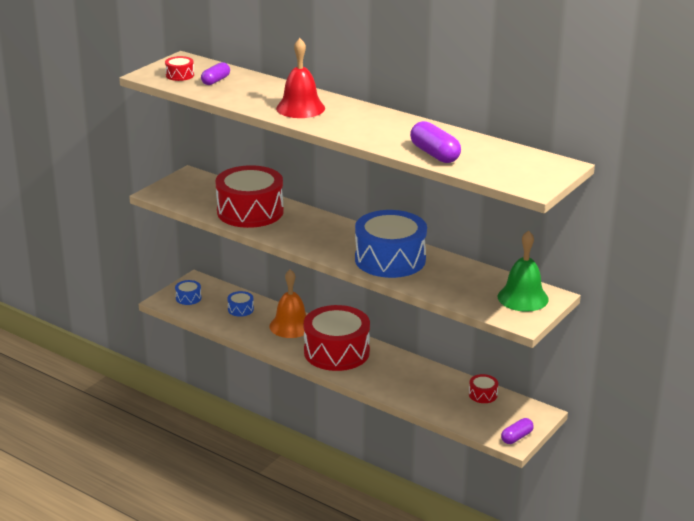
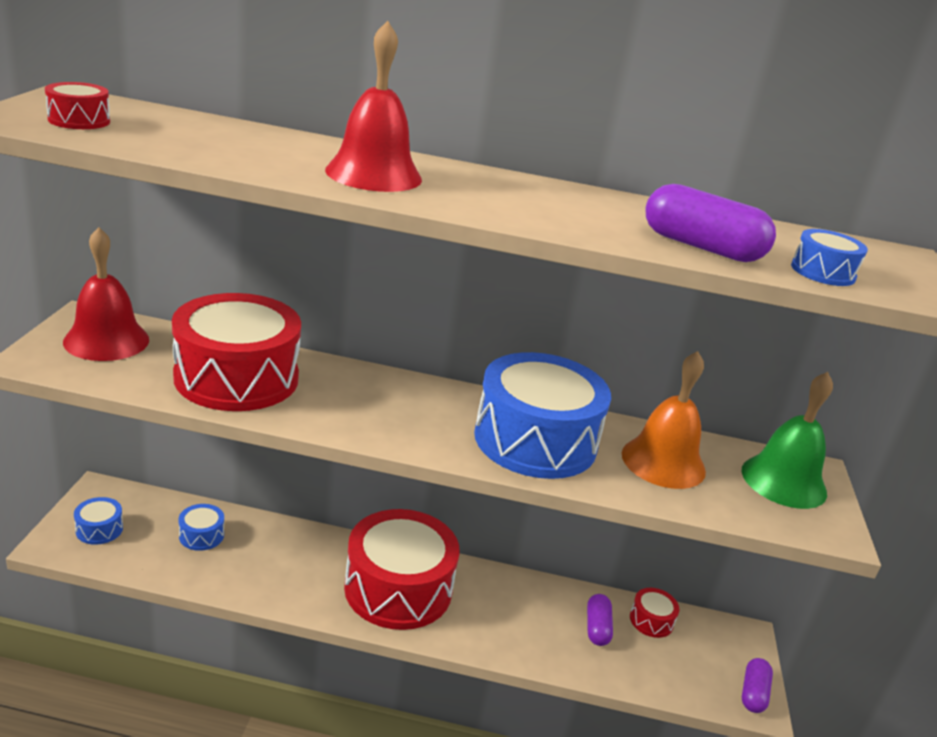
camera: 30 degrees left, 0 degrees up
purple capsule [201,62,230,85] -> purple capsule moved to [587,594,613,646]
orange bell [269,269,306,338] -> orange bell moved to [622,351,706,489]
none -> red bell [63,227,149,361]
none -> blue drum [791,229,868,286]

